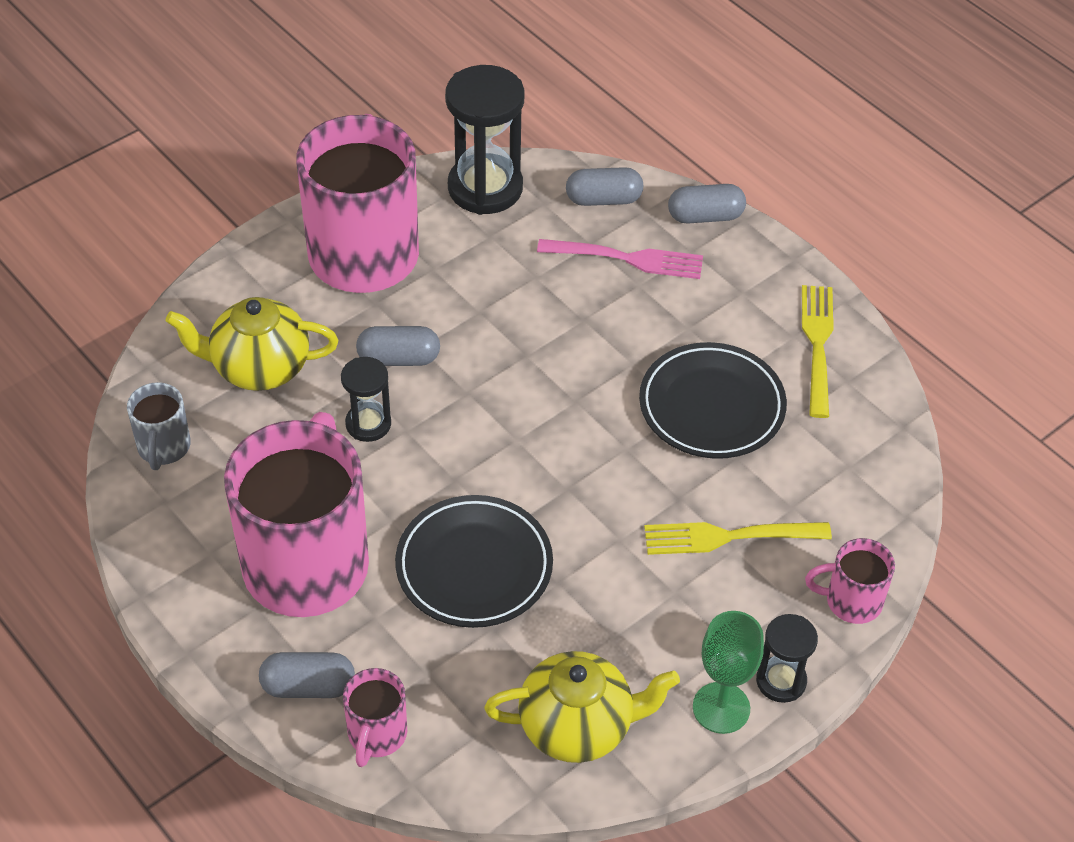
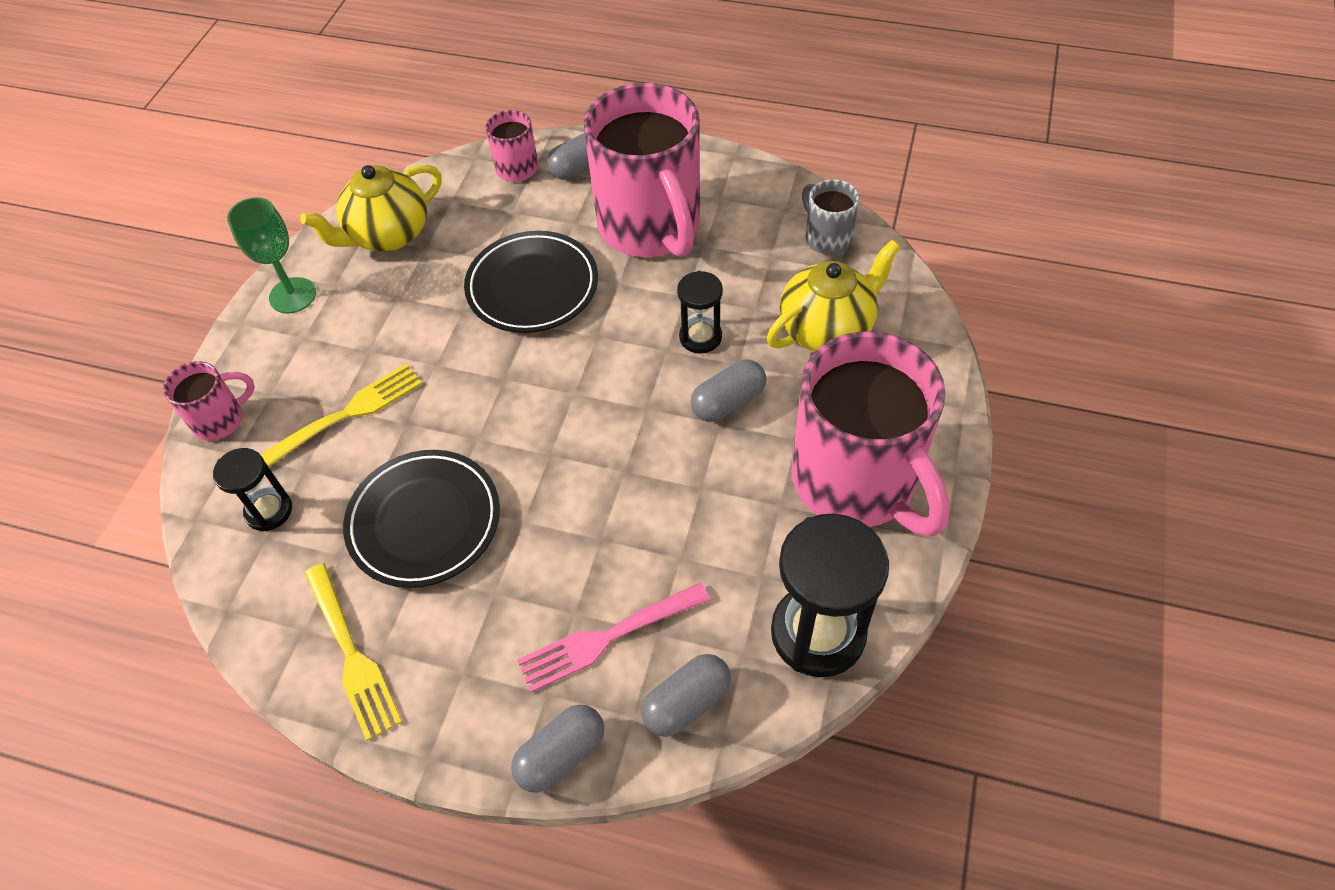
camera: 150 degrees right, 5 degrees up
black hourglass [756,614,818,703] -> black hourglass moved to [213,448,292,531]

